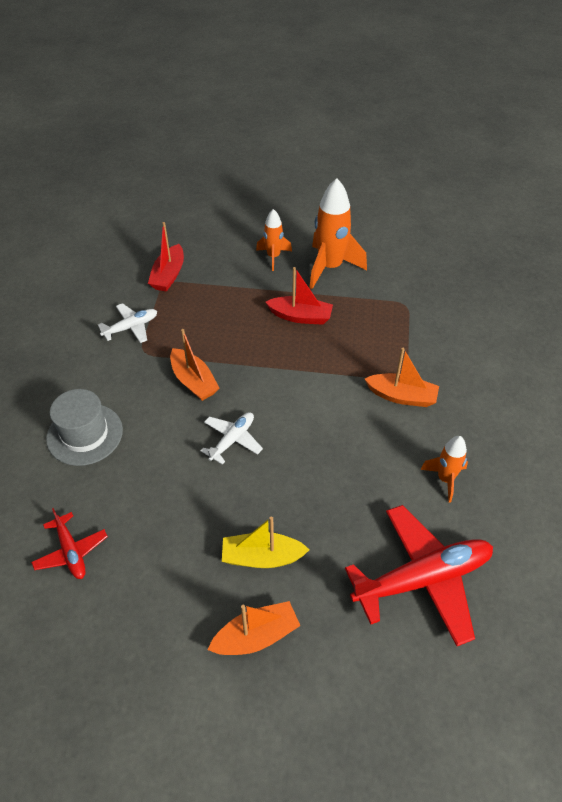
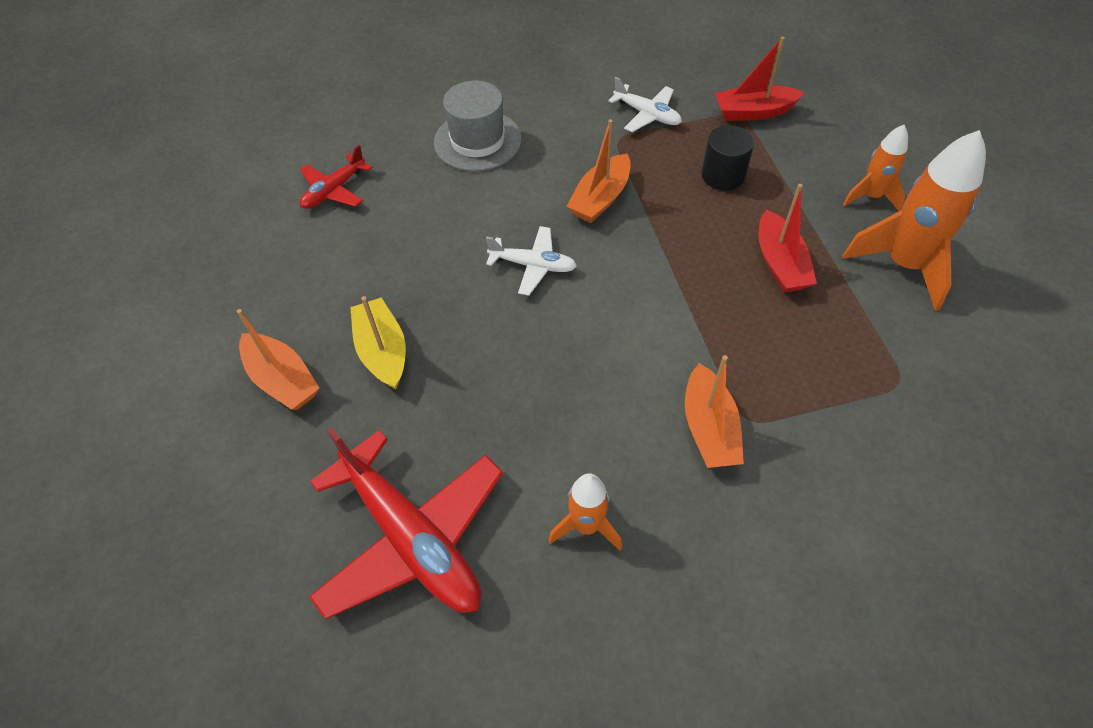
camera: 70 degrees right, 5 degrees up
none -> black cylinder [702,125,754,191]

